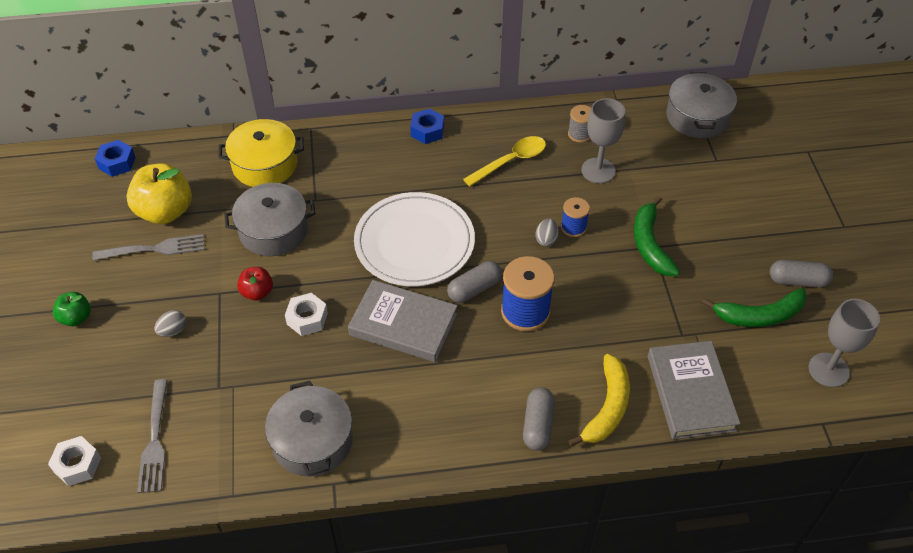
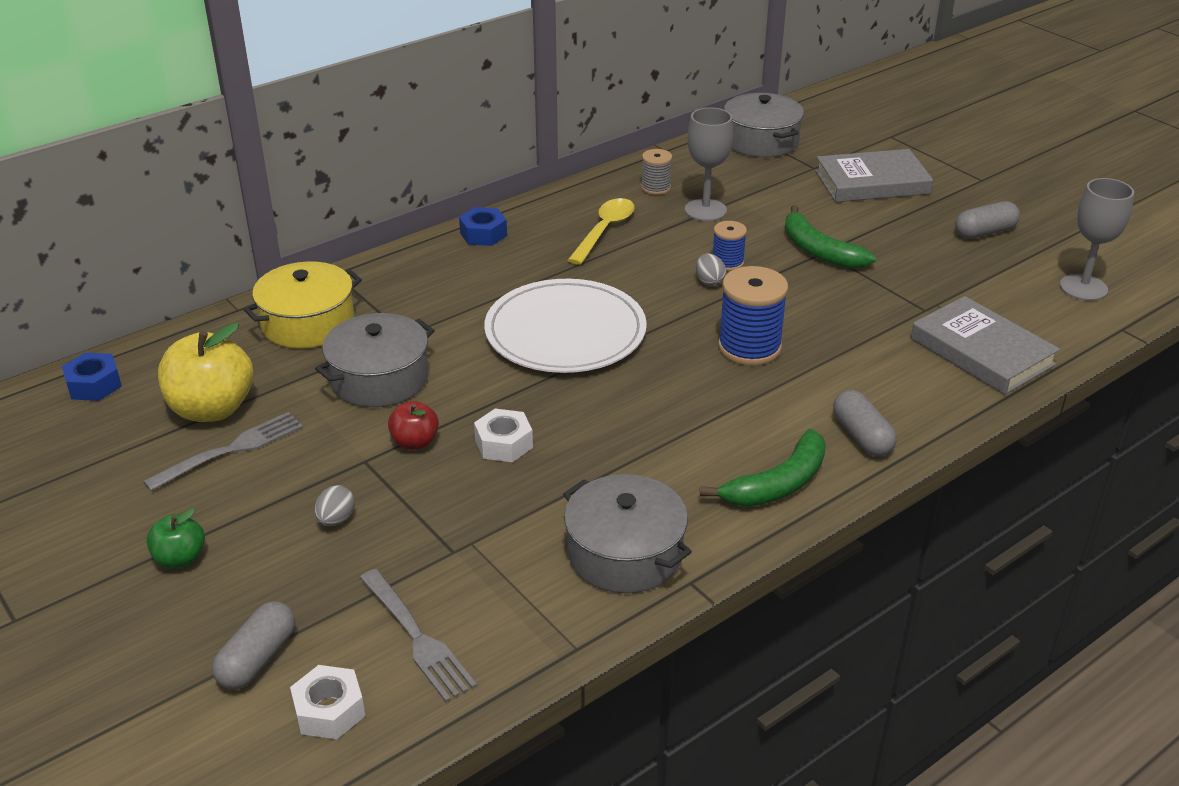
camera: 30 degrees left, 15 degrees down
grey book [348,280,458,362] -> grey book moved to [815,149,933,202]
grey capsule [447,261,502,303] -> grey capsule moved to [212,601,295,689]
yellow banana [568,354,630,447] -> none
green banana [702,288,807,327] -> green banana moved to [700,429,826,507]

